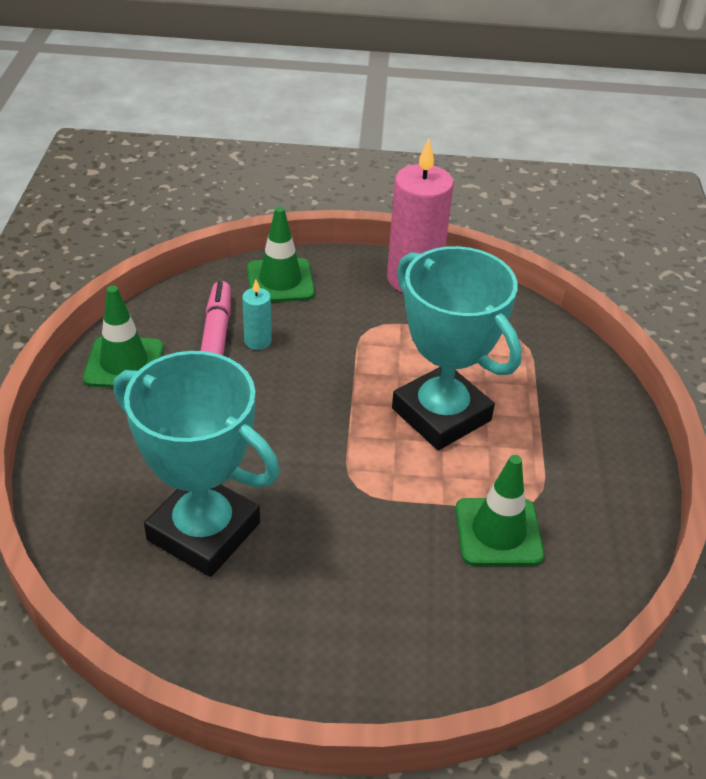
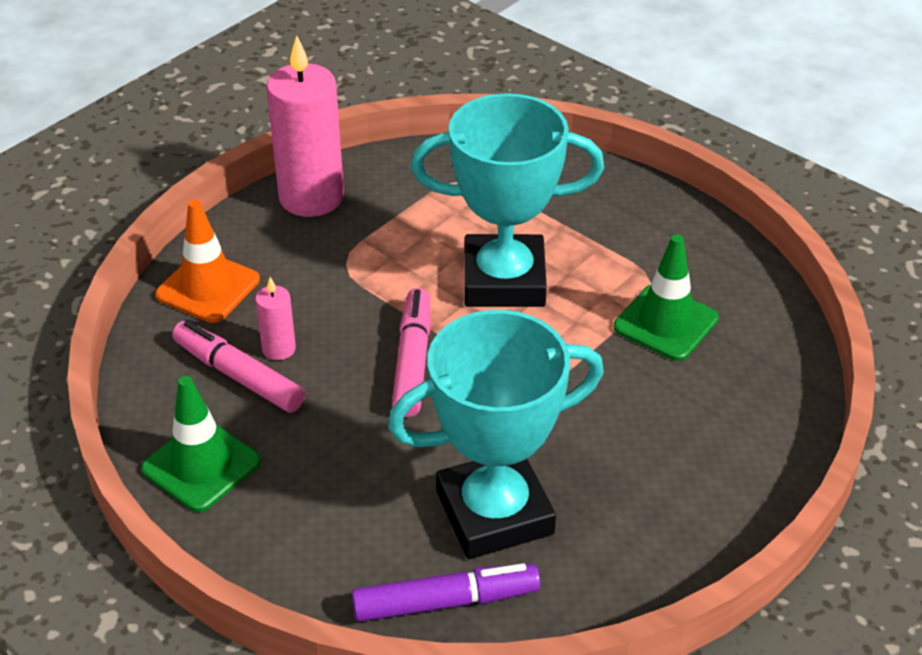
camera: 50 degrees left, 0 degrees up
turquoise candle [242,279,272,350] -> pink candle [255,277,296,360]
green traffic cone [247,206,315,302] -> orange traffic cone [155,200,260,323]
none -> purple marker [352,563,540,622]
none -> pink marker [392,288,430,417]

